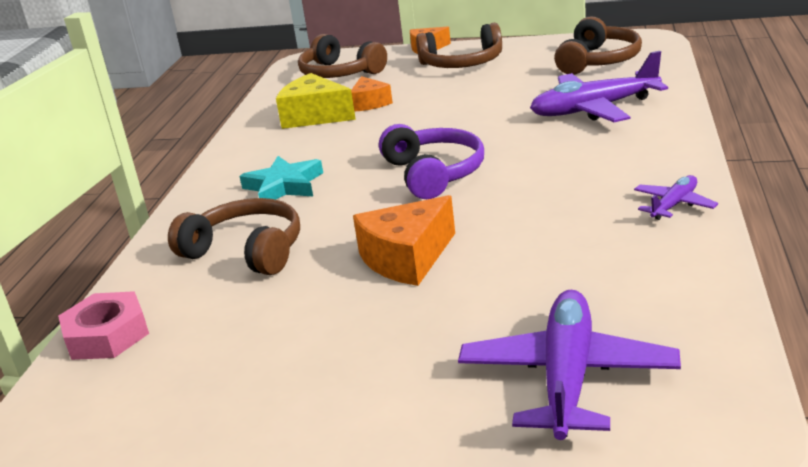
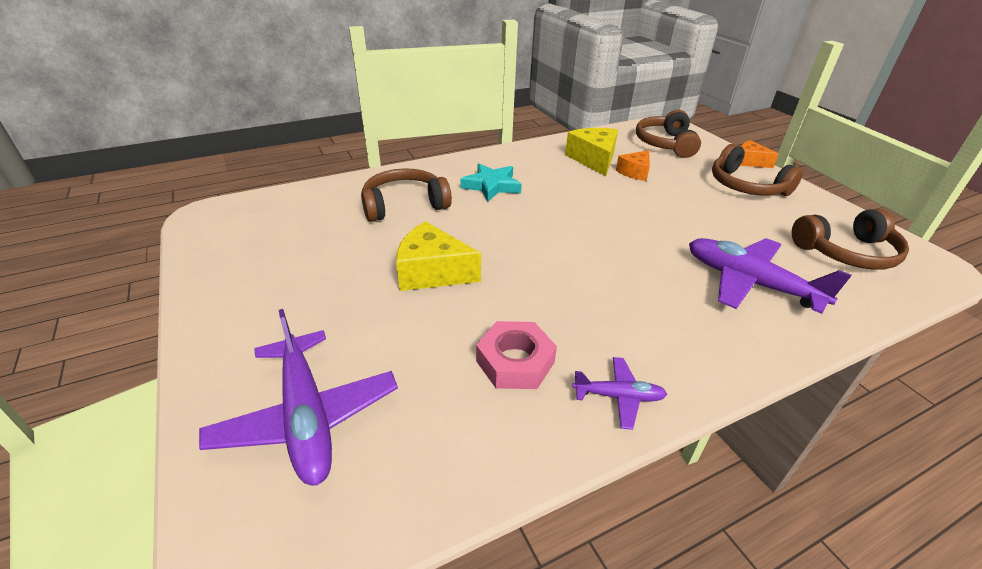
camera: 50 degrees right, 10 degrees up
pink nut [58,291,149,360] -> pink nut moved to [476,321,557,389]
brown headphones [168,198,300,275] -> brown headphones turned 105 degrees counterclockwise [361,168,452,222]
orange cheese [353,195,455,286] -> yellow cheese [396,221,481,291]
purple headphones [379,124,484,199] -> none
purple plane [458,290,681,440] -> purple plane turned 90 degrees clockwise [199,309,398,485]

